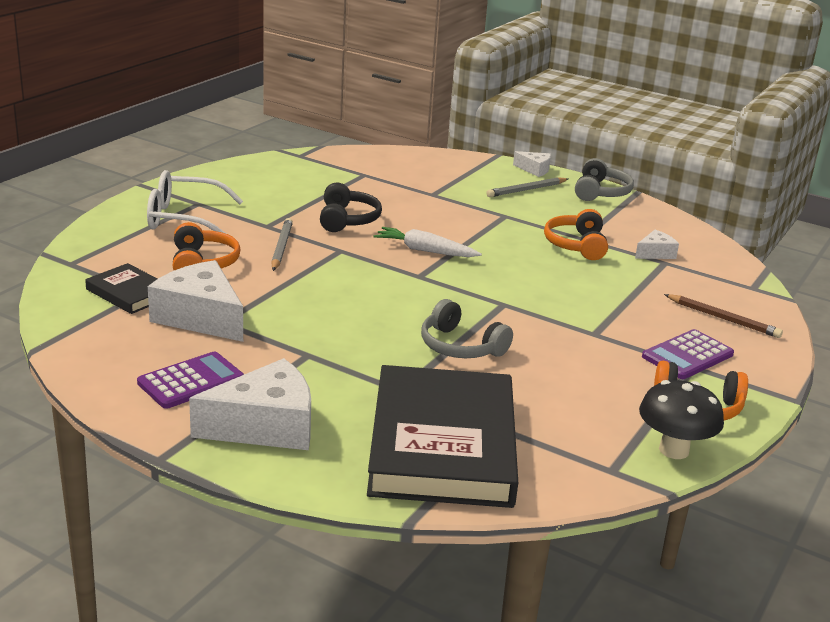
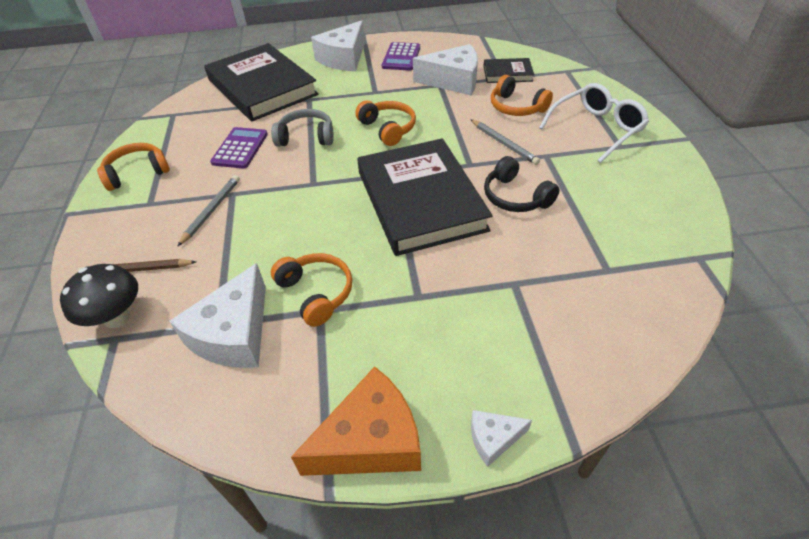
camera: 145 degrees right, 20 degrees up
white carrot [373,227,482,257] -> black book [357,138,492,256]
grey pencil [486,177,568,197] -> grey pencil moved to [178,175,240,246]
grey headphones [575,158,634,201] -> orange cheese [291,366,421,476]
white cheese [635,230,679,259] -> white cheese [169,263,266,368], size x2.01
black mushroom [639,380,724,459] -> black mushroom moved to [60,264,138,328]
purple calculator [642,329,734,379] -> purple calculator moved to [210,127,268,169]
none -> orange headphones [355,101,416,146]

